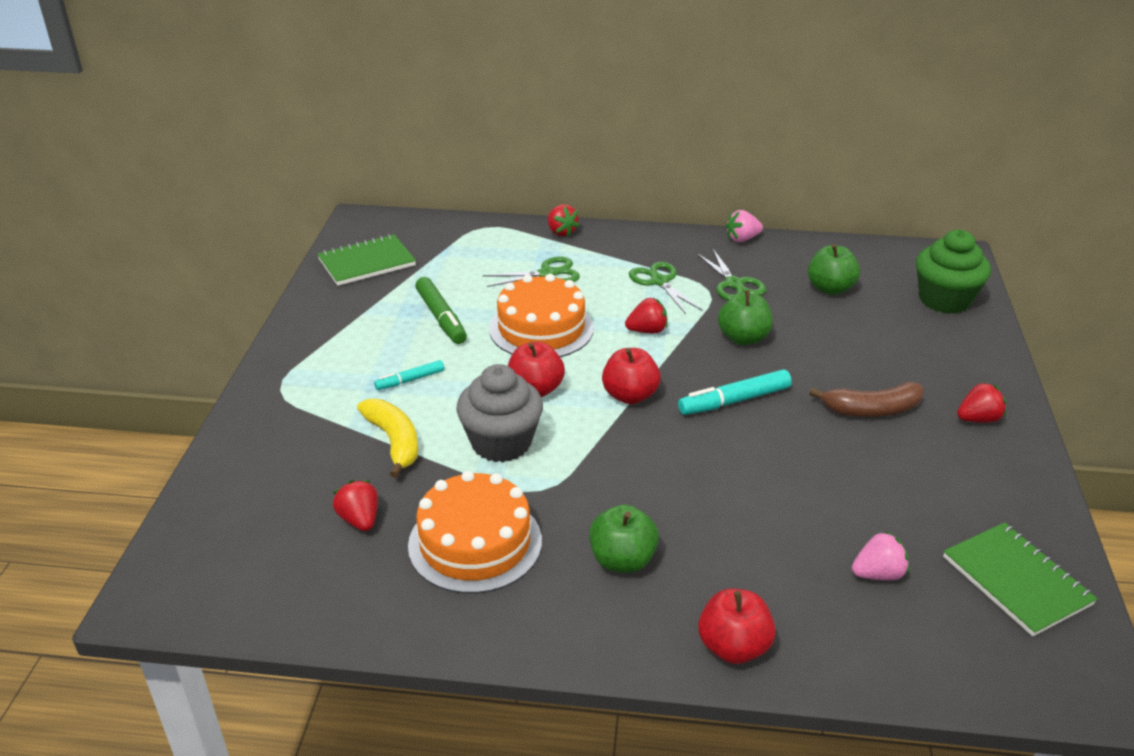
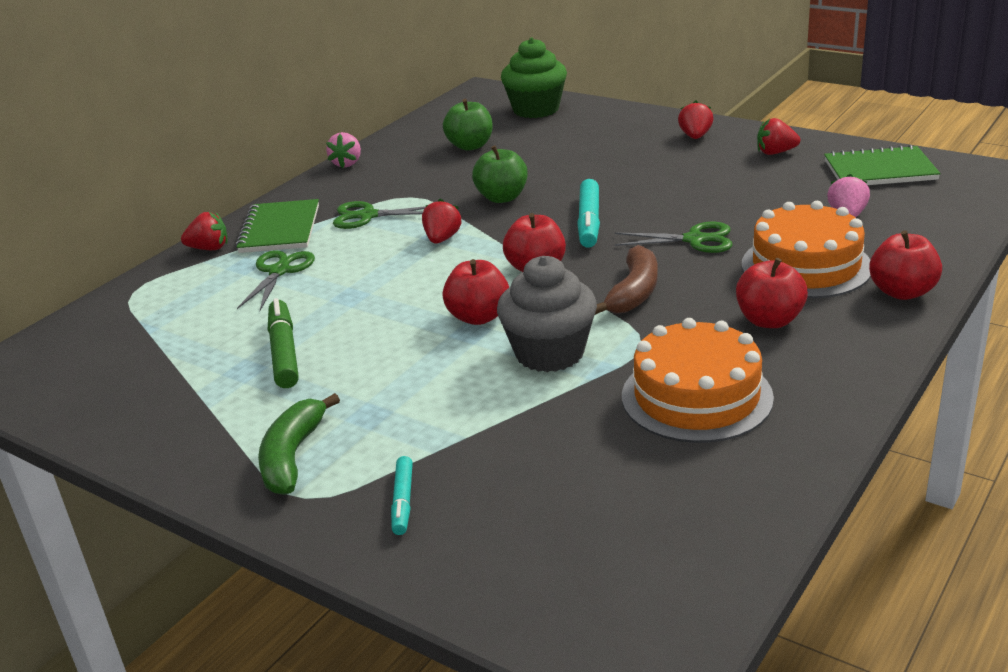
camera: 60 degrees left, 5 degrees down
green notebook [317,234,416,286] -> green notebook moved to [236,199,319,253]
red strawberry [333,480,378,531] -> red strawberry moved to [757,118,800,155]
yellow banana [357,399,418,478] -> none
turquoise marker [374,360,444,390] -> turquoise marker moved to [391,456,413,535]
green marker [415,277,467,344] -> green marker turned 105 degrees counterclockwise [268,298,299,388]
orange cake [489,274,594,357] -> orange cake moved to [742,201,871,298]
green apple [589,505,659,573] -> red apple [736,258,808,328]
green scissors [697,249,766,300] -> green scissors moved to [614,222,732,253]
brown banana [809,382,924,417] -> brown banana moved to [595,245,658,315]
none -> green banana [258,393,340,495]

